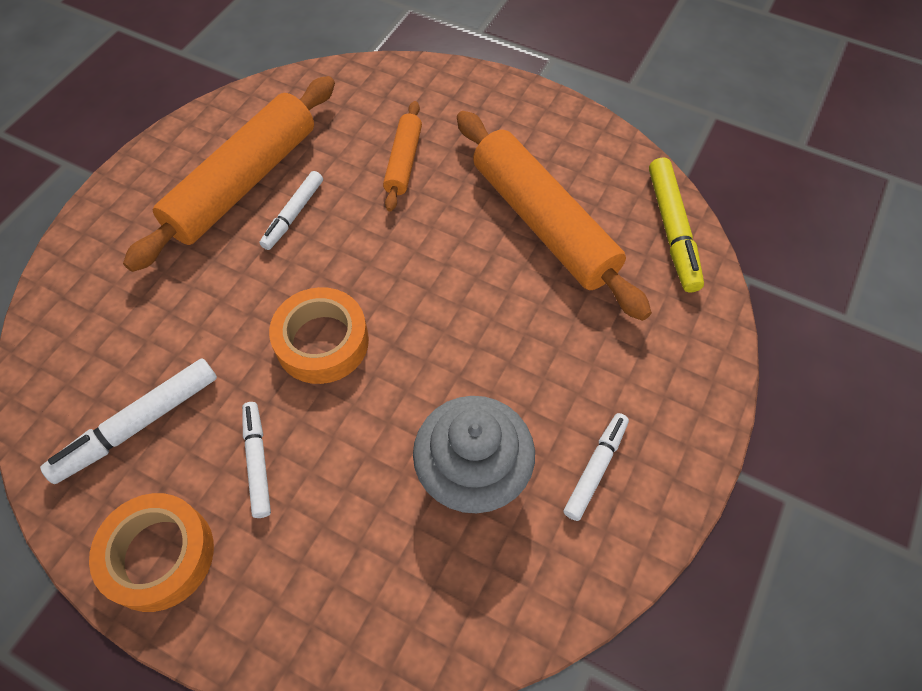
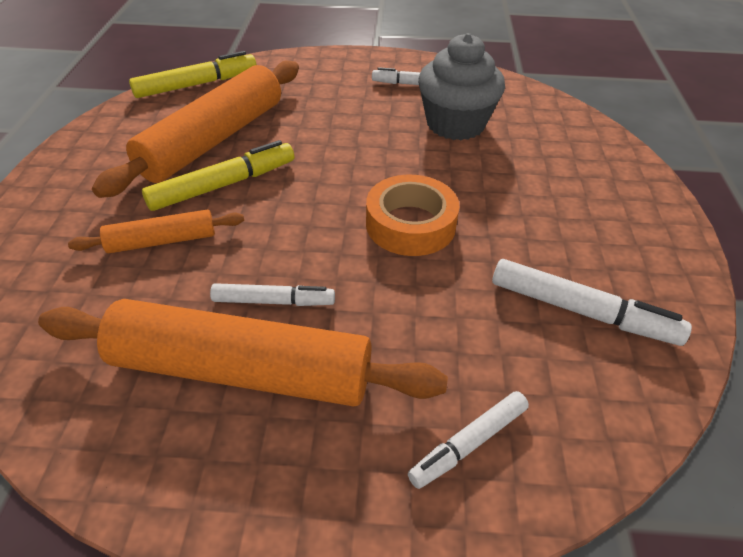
camera: 115 degrees left, 15 degrees down
orange tape [89,493,214,612] -> none
white marker [242,402,271,518] -> white marker moved to [408,391,529,489]
none -> yellow marker [142,140,294,211]

